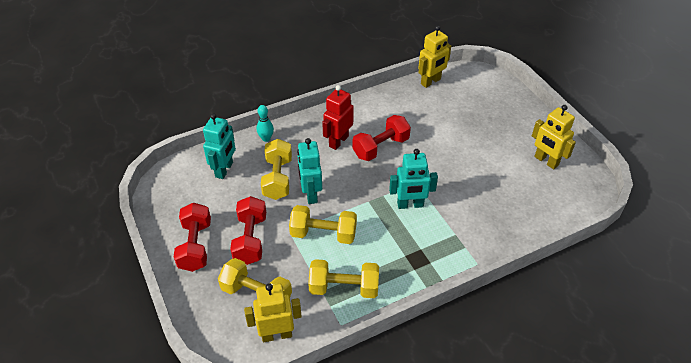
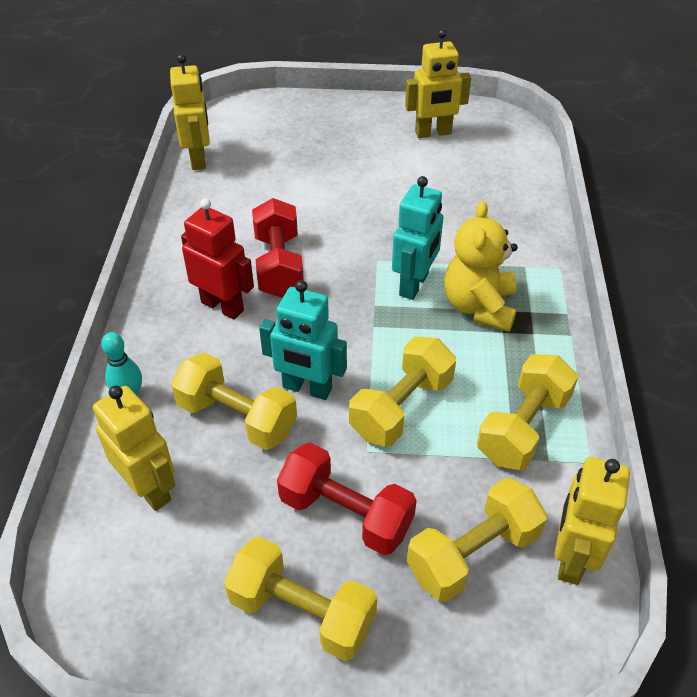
camera: 60 degrees left, 0 degrees up
red dumbbell [174,203,211,272] -> yellow dumbbell [224,537,377,661]
turquoise robot [203,114,236,179] -> yellow robot [93,386,175,511]
red robot [322,85,354,150] -> red robot turned 150 degrees clockwise [181,198,254,319]
none -> yellow teddy bear [444,201,518,332]

